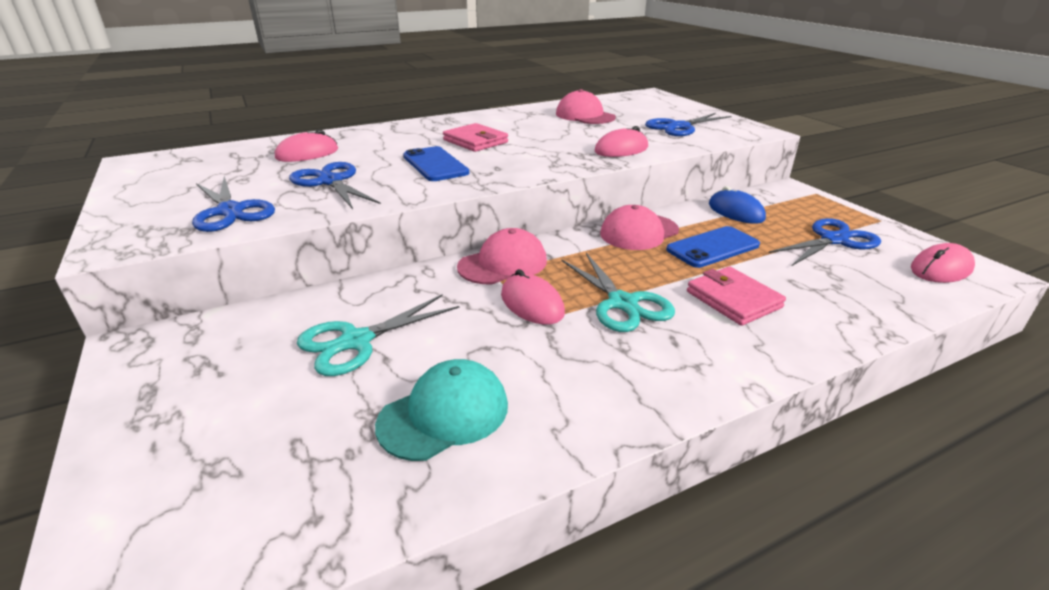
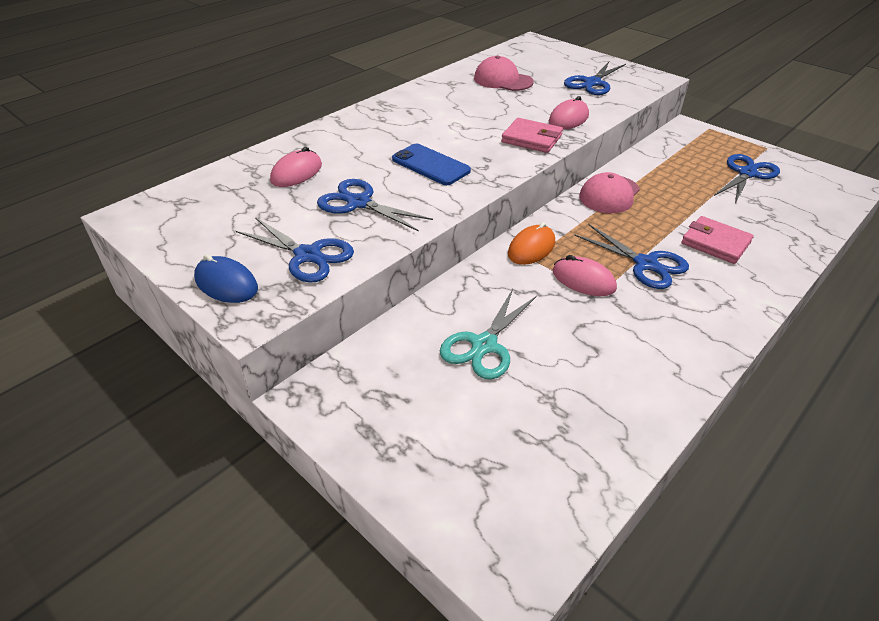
camera: 20 degrees left, 10 degrees up
turquoise cap [375,359,508,461] -> none
pink wallet [443,123,508,152] -> pink wallet moved to [501,118,563,153]
pink cap [457,228,547,284] -> orange mouse [508,222,555,265]
turquoise scissors [562,253,675,332] -> blue scissors [574,224,689,289]
blue phone [666,226,760,268] -> none
blue mouse [709,186,766,224] -> blue mouse moved to [194,254,258,303]
pink mouse [911,243,975,283] -> none

